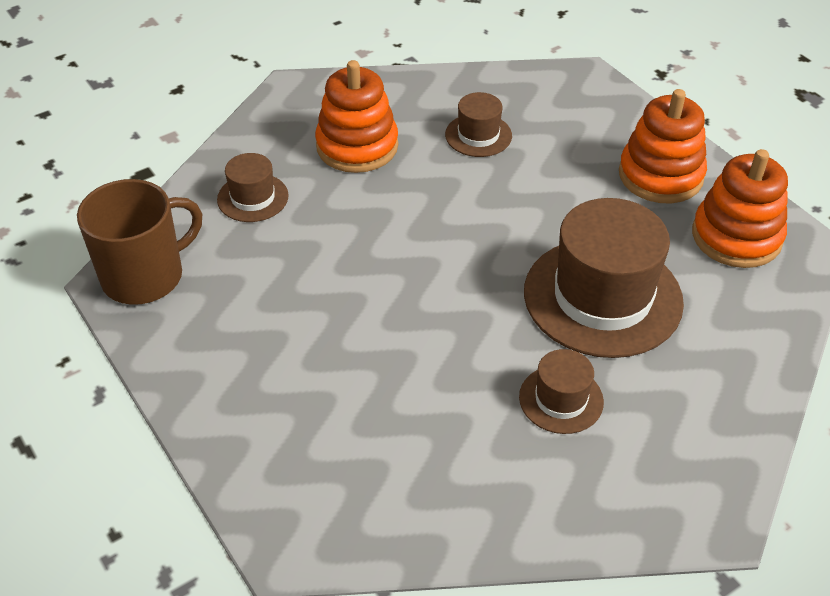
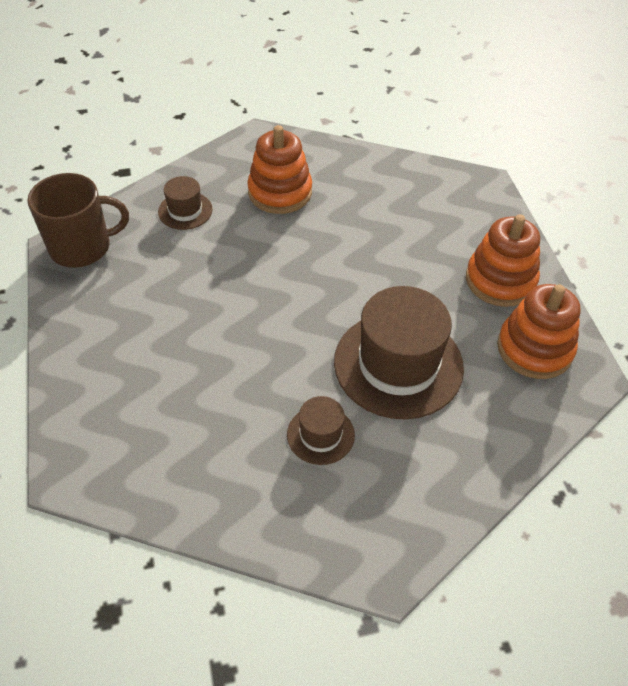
camera: 20 degrees right, 5 degrees up
brown hat [445,92,512,157] -> none

